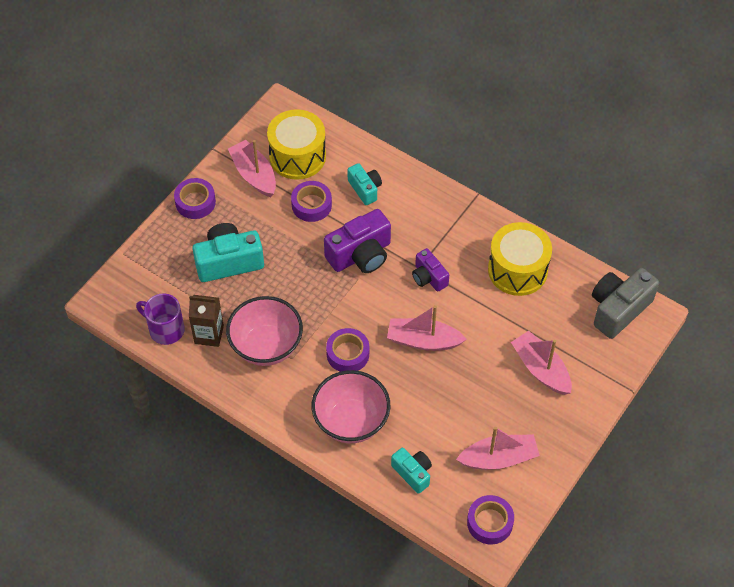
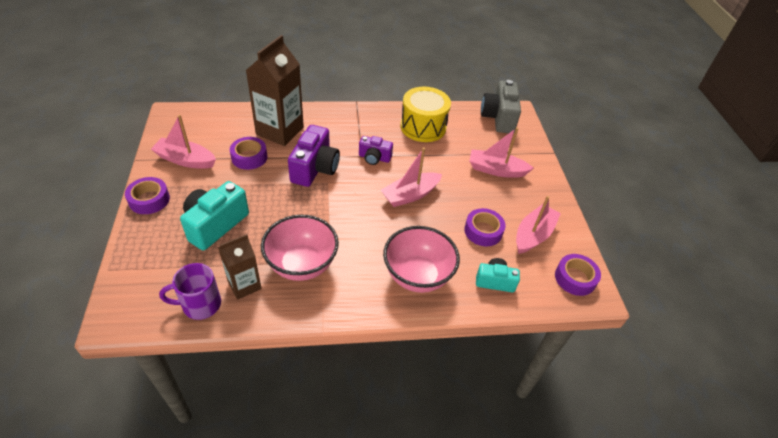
camera: 45 degrees left, 10 degrees down
yellow drum [267,109,326,180] -> none
purple tape [326,328,369,372] -> purple tape moved to [464,208,506,246]
turquoise camera [347,163,382,205] -> brown carton [245,35,304,146]

